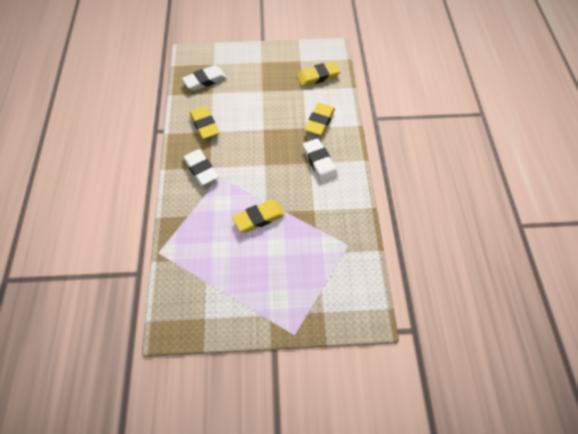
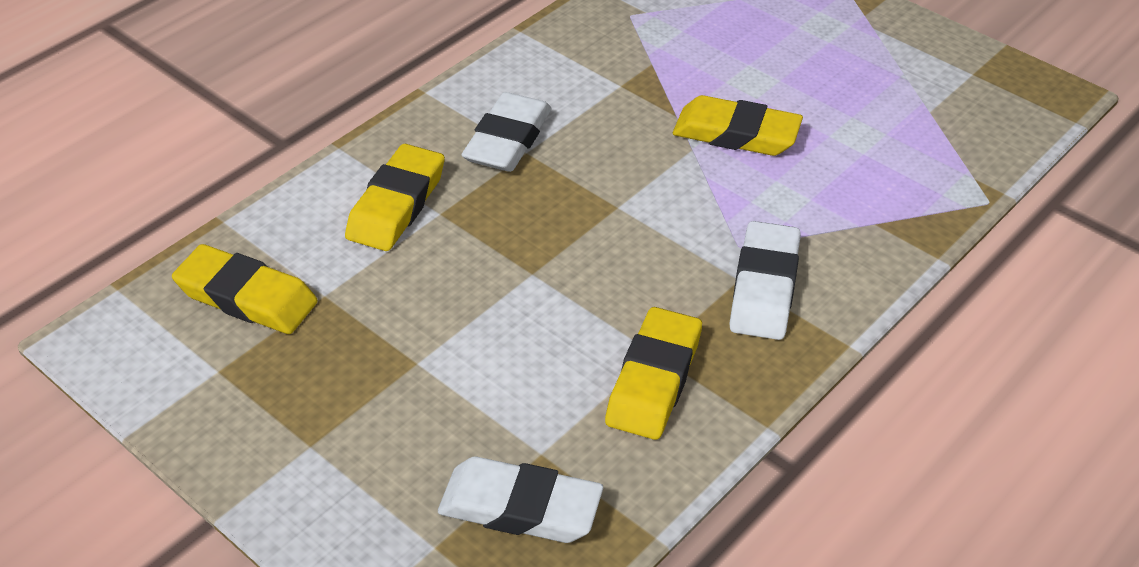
camera: 135 degrees left, 15 degrees down
yellow eraser [305,103,335,136] -> yellow eraser turned 45 degrees counterclockwise [345,144,445,251]

